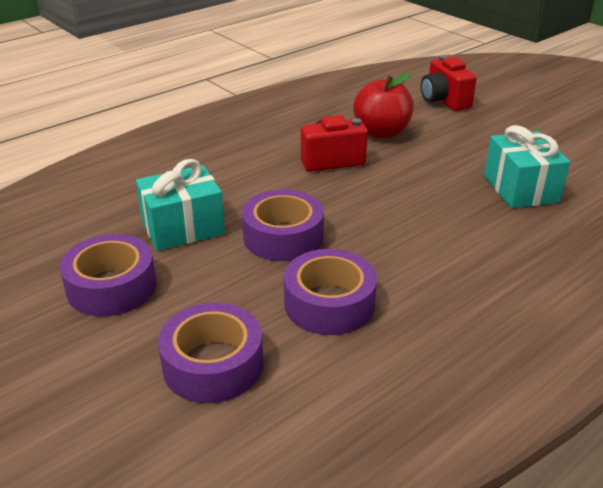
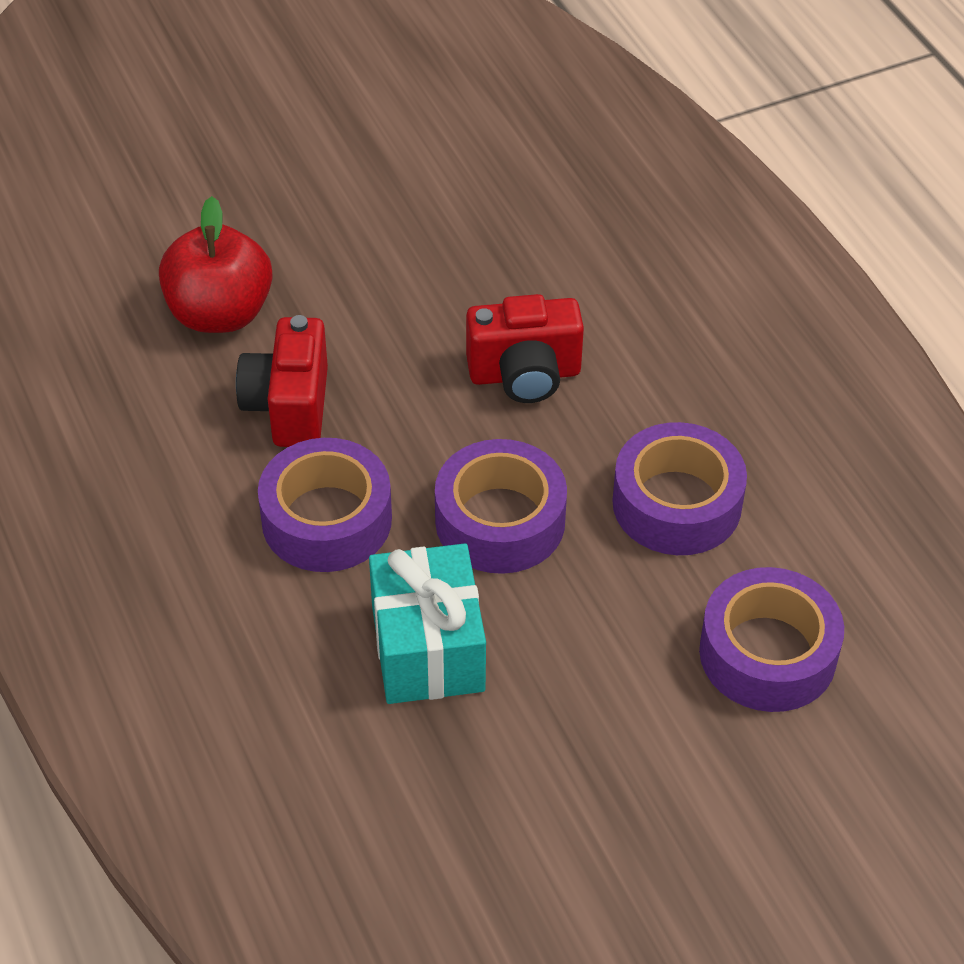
camera: 75 degrees left, 15 degrees up
purple tape [60,234,157,316] -> purple tape moved to [258,438,392,572]
red camera [421,55,477,111] -> red camera moved to [466,294,584,403]
turquoise gift [484,125,570,208] -> none

